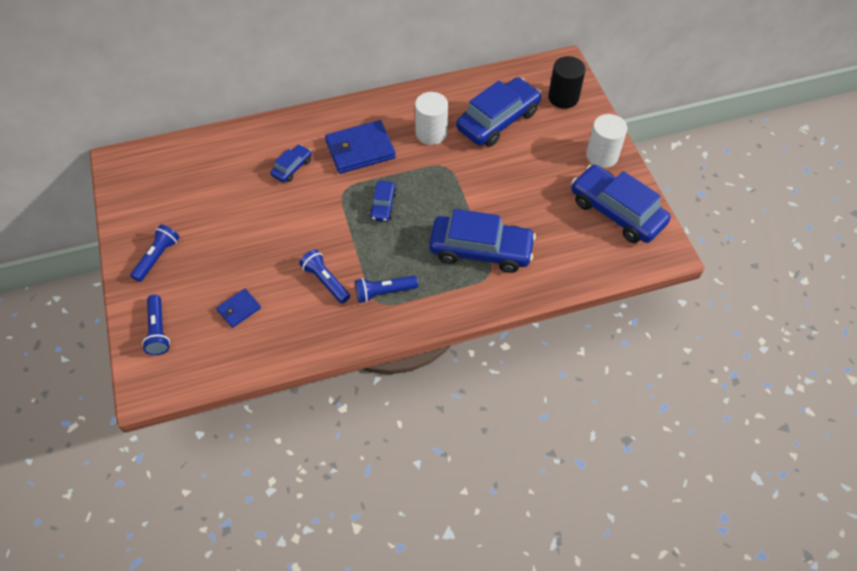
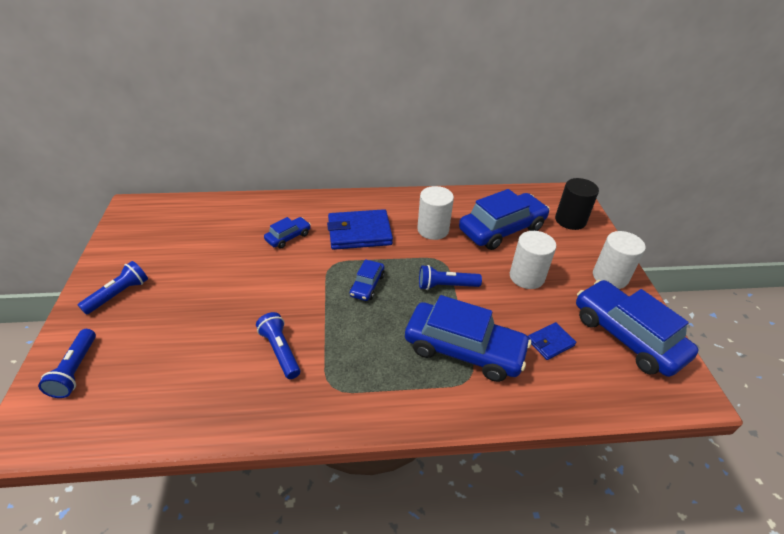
camera: 10 degrees right, 15 degrees down
blue wallet [216,288,261,328] -> blue wallet moved to [528,322,576,360]
blue flashlight [355,276,418,303] -> blue flashlight moved to [419,265,482,290]
none -> white cylinder [510,231,556,289]

